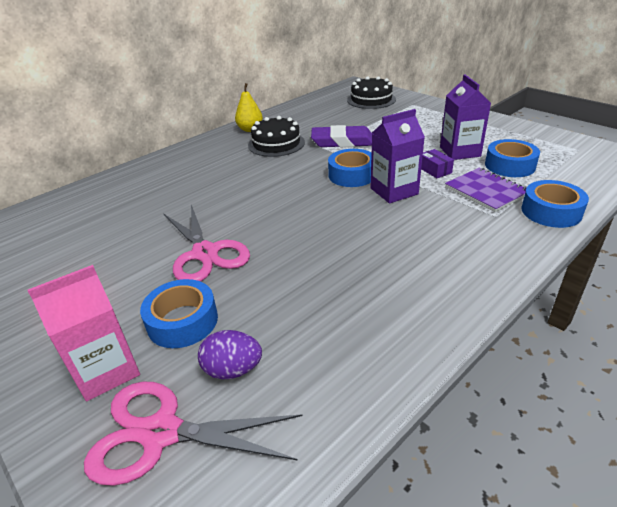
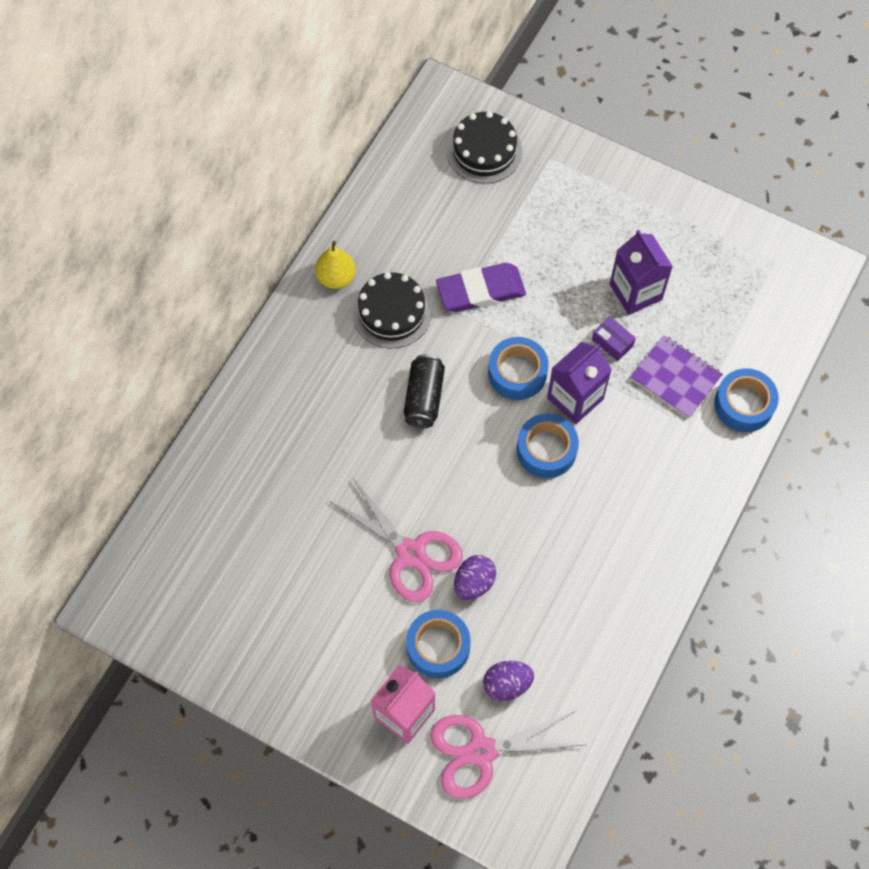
camera: 20 degrees left, 30 degrees up
blue tape [485,139,540,177] -> blue tape moved to [517,414,579,478]
none -> black can [404,355,445,428]
none -> purple egg [454,555,497,600]

